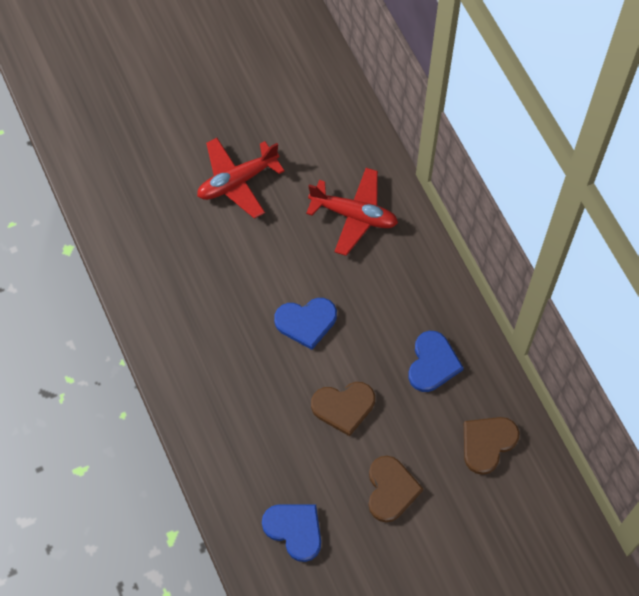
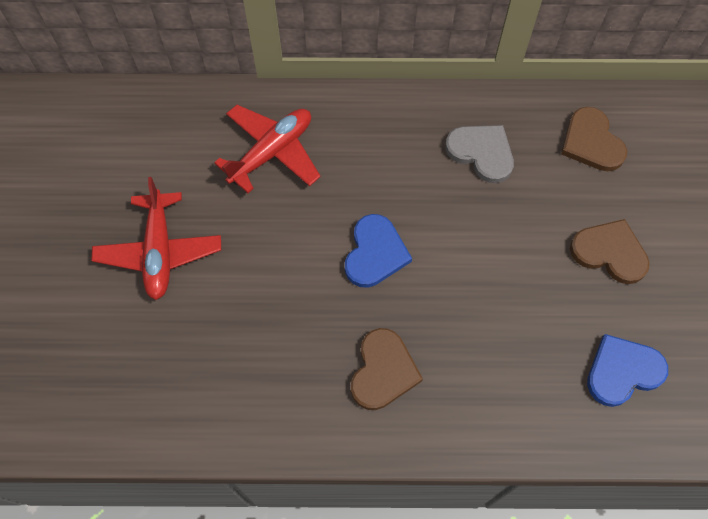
camera: 65 degrees left, 0 degrees up
brown heart [311,382,375,436] -> brown heart moved to [351,328,423,410]
blue heart [408,331,464,392] -> grey heart [445,125,514,183]

